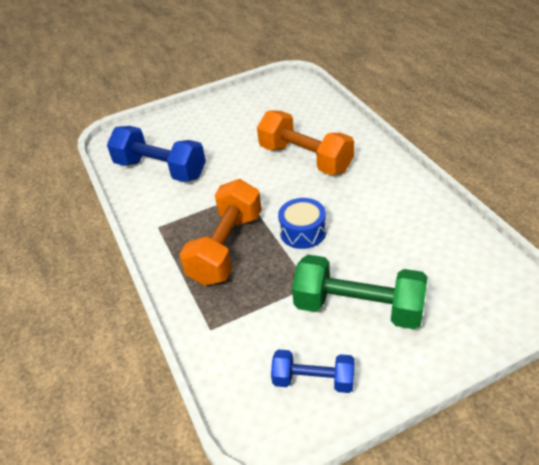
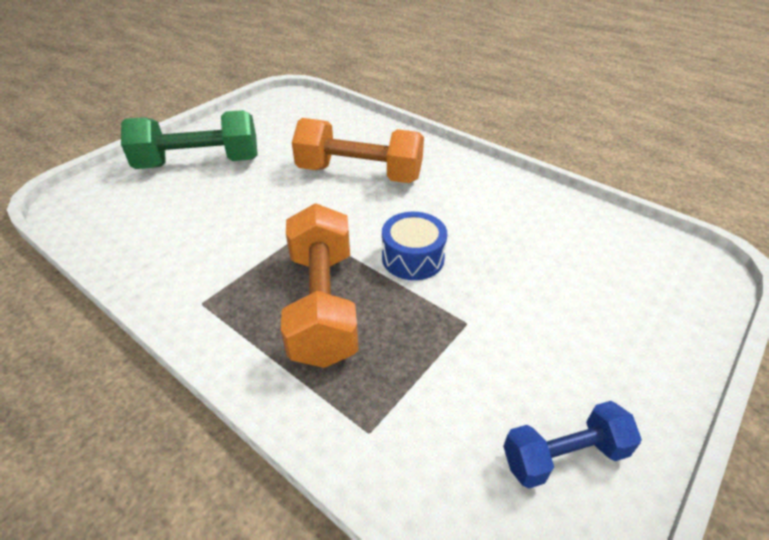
camera: 30 degrees left, 0 degrees up
blue dumbbell [107,126,206,182] -> none
green dumbbell [292,255,427,329] -> green dumbbell moved to [121,110,258,169]

